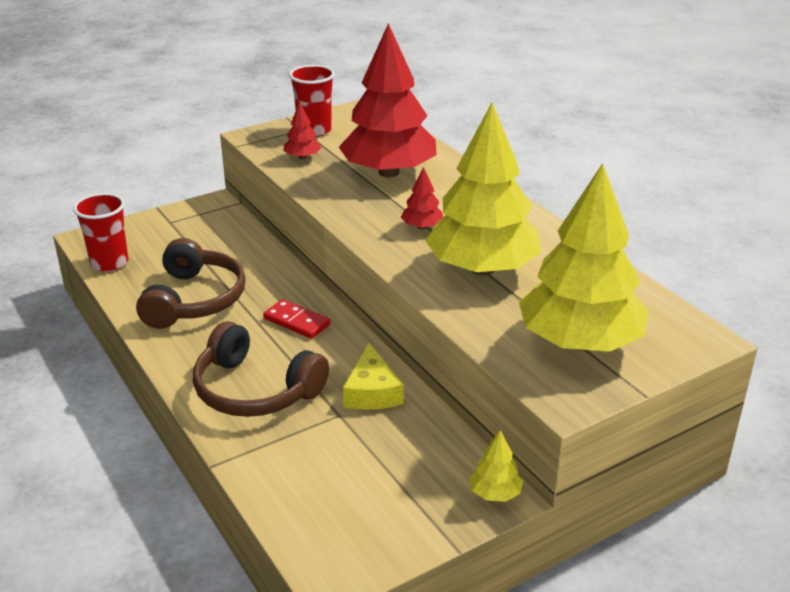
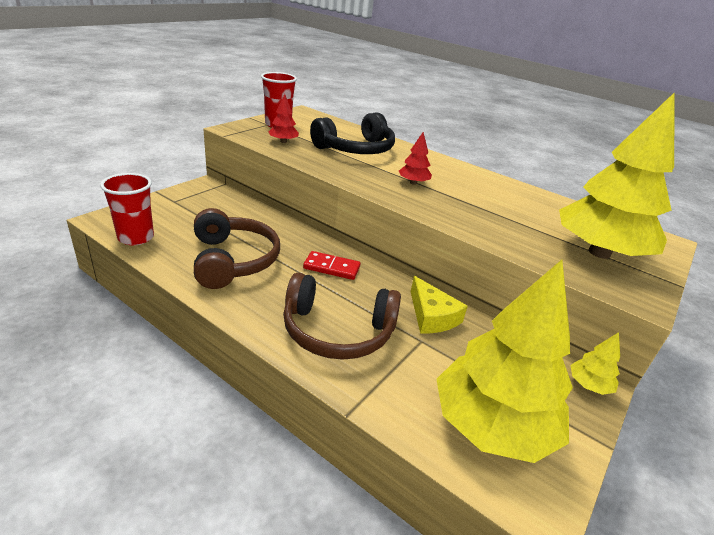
camera: 25 degrees left, 0 degrees up
red tree [339,23,437,177] -> black headphones [310,112,395,154]
yellow tree [425,102,542,276] -> yellow tree moved to [436,260,573,463]

